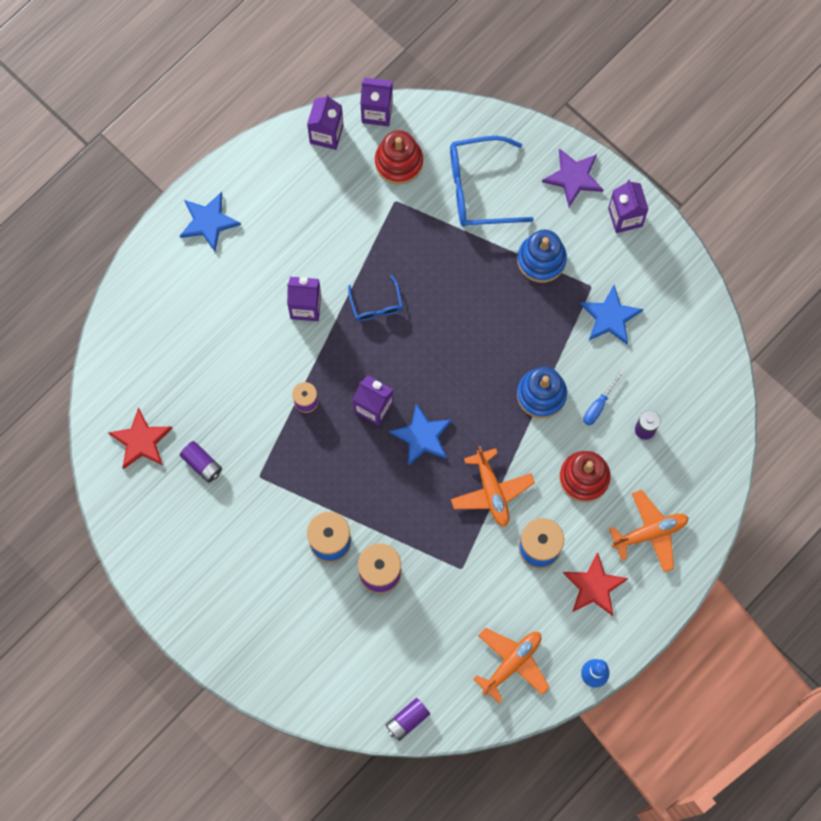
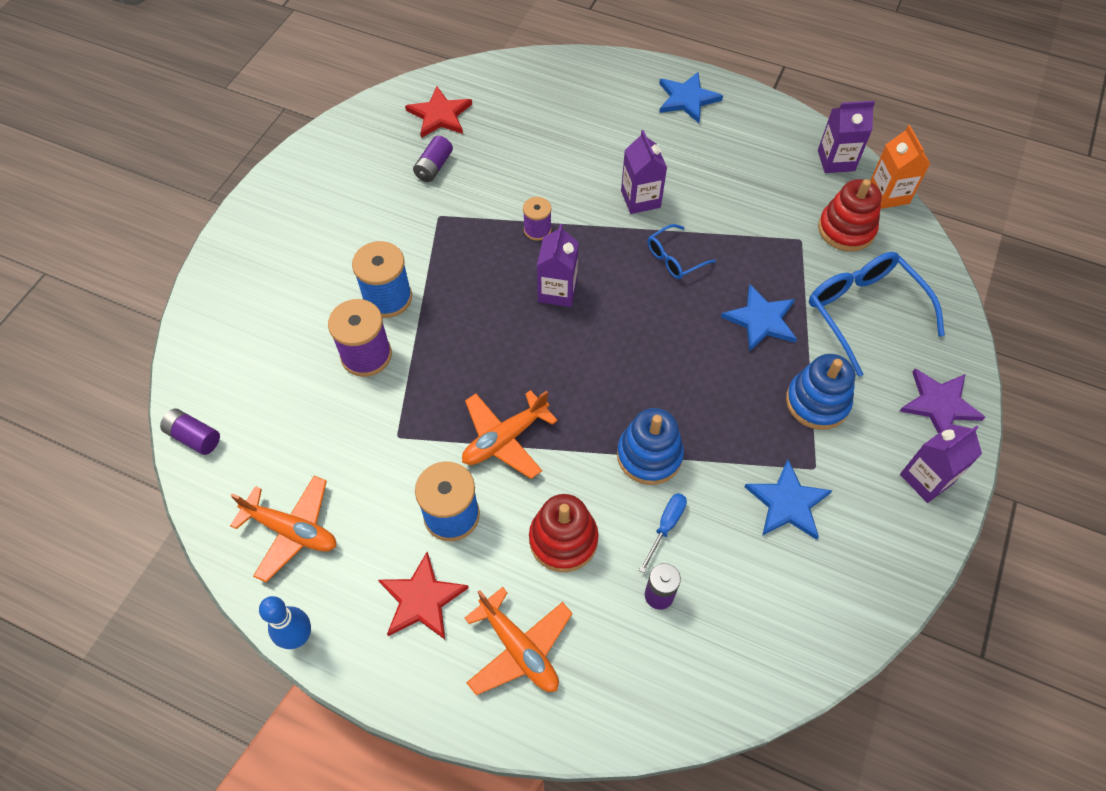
camera: 70 degrees right, 15 degrees down
purple carton [360,78,393,126] -> orange carton [870,125,930,209]
blue star [389,404,452,466] -> blue star moved to [721,284,797,352]
blue screwdriver [583,370,624,425] -> blue screwdriver turned 105 degrees clockwise [639,493,687,573]

